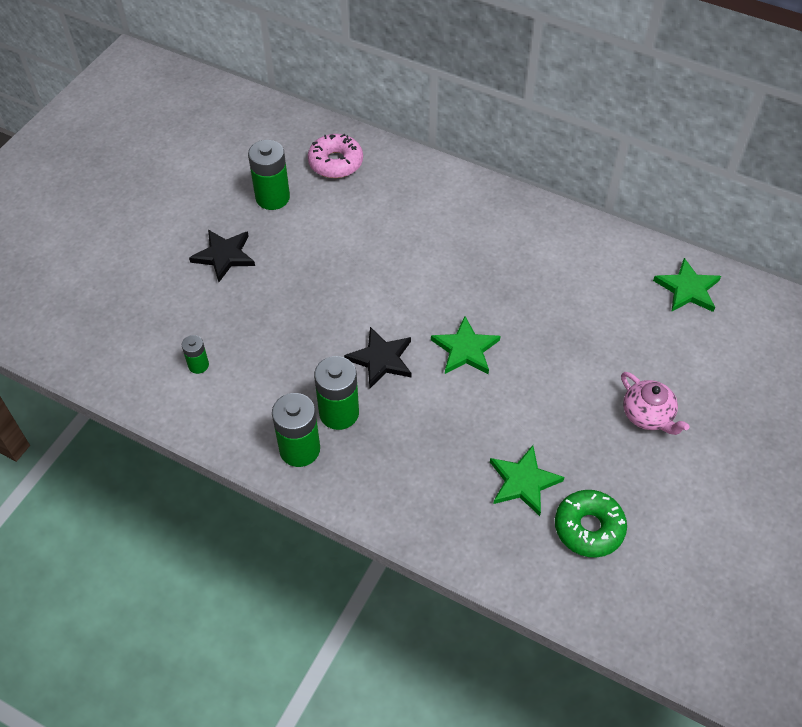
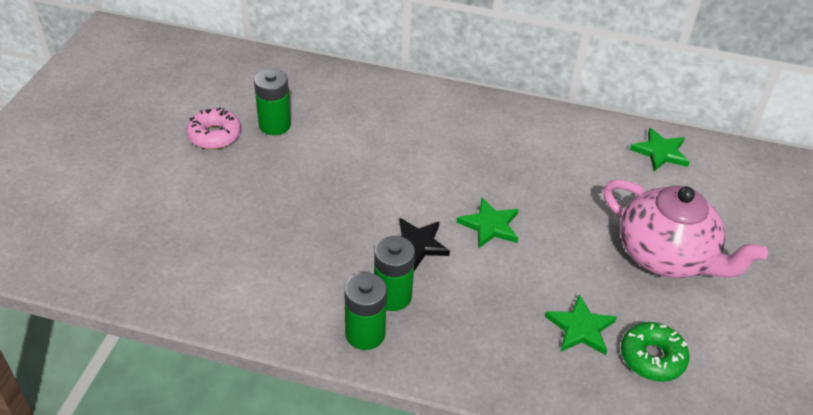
camera: 15 degrees left, 10 degrees down
green battery [182,335,209,374] -> none
black star [189,230,255,282] -> none
pink donut [308,134,363,178] -> pink donut moved to [186,107,241,149]
pink teapot [621,372,689,435] -> pink teapot [603,179,768,278], size x2.08

